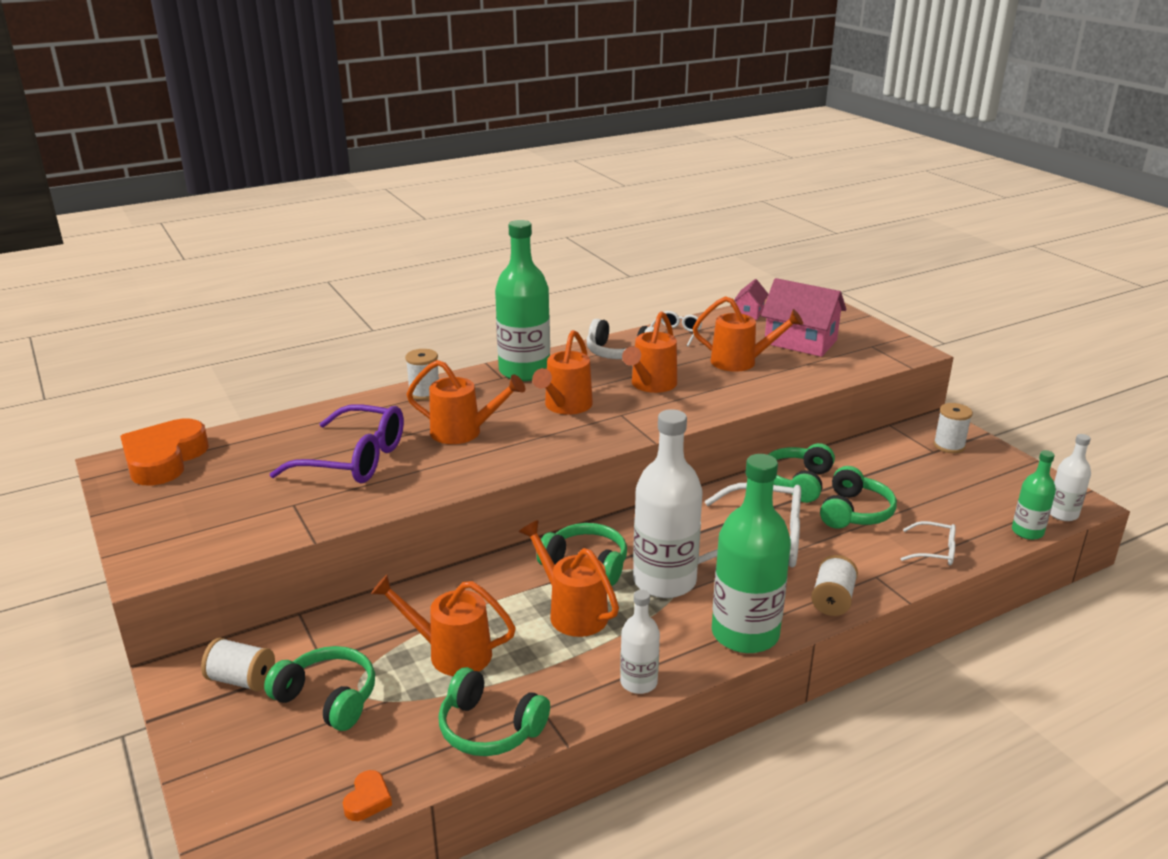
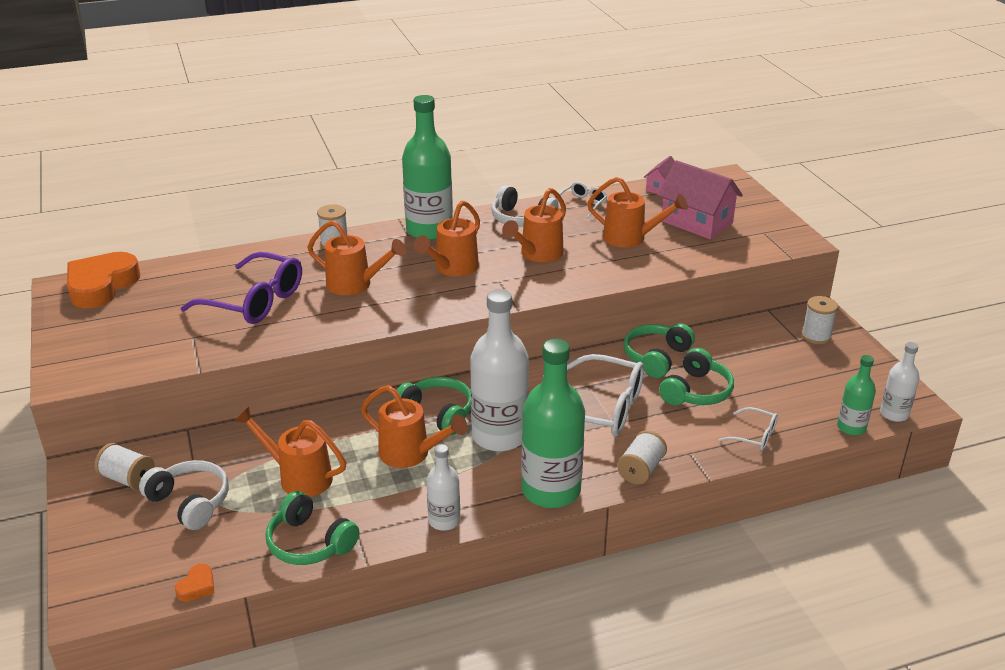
camera: 10 degrees right, 5 degrees up
green headphones [264,646,375,731] -> white headphones [139,460,229,530]
orange watering can [519,520,619,637] -> orange watering can turned 150 degrees clockwise [361,385,468,468]

